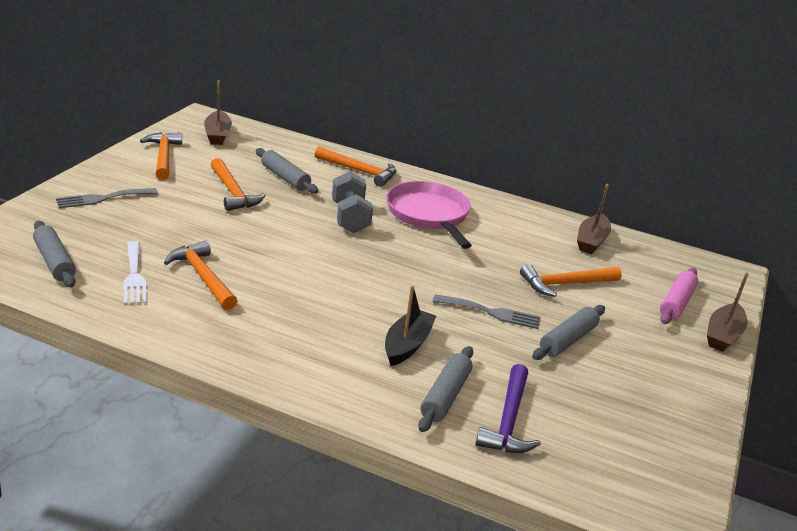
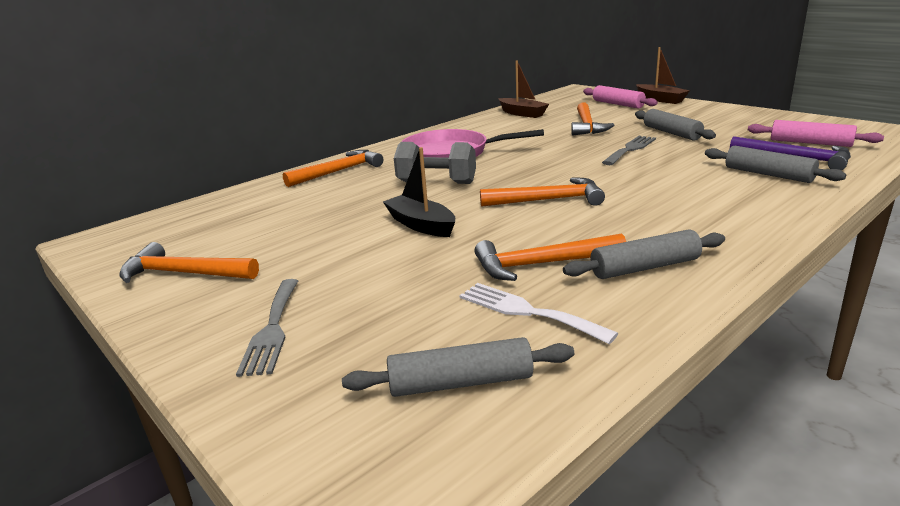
camera: 60 degrees left, 5 degrees down
white fork [124,241,147,304] -> white fork turned 150 degrees counterclockwise [459,283,618,344]
brown boat [204,80,232,145] -> none
orange hammer [211,158,266,211] -> orange hammer moved to [480,177,605,207]
grey rolling pin [256,148,318,194] -> grey rolling pin moved to [563,230,725,279]
black boat [385,285,436,366] -> black boat moved to [383,147,455,237]
none -> pink rolling pin [748,120,884,147]

